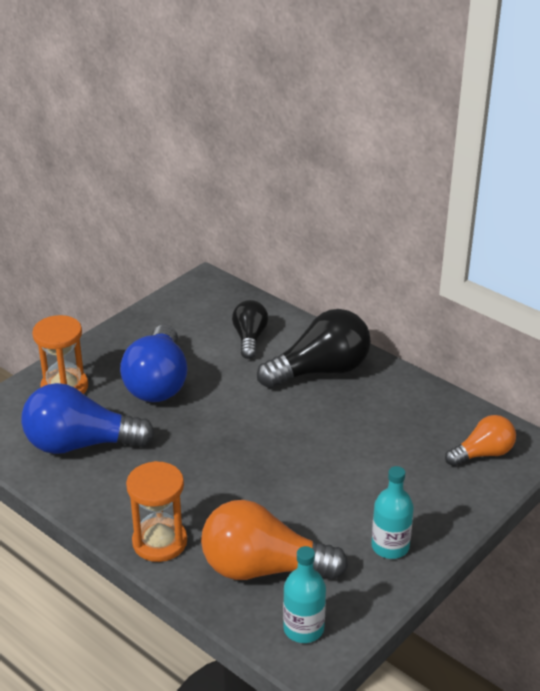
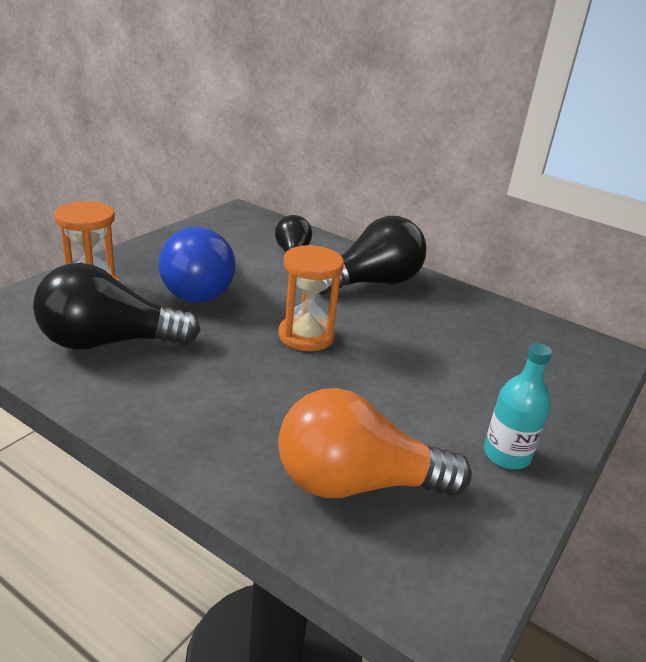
camera: 10 degrees left, 5 degrees down
blue light bulb [21,383,155,454] -> black light bulb [33,263,200,350]
orange hourglass [126,461,187,562] -> orange hourglass moved to [278,245,344,351]
turquoise bottle [283,546,326,643] -> none
orange light bulb [445,415,516,466] -> none

